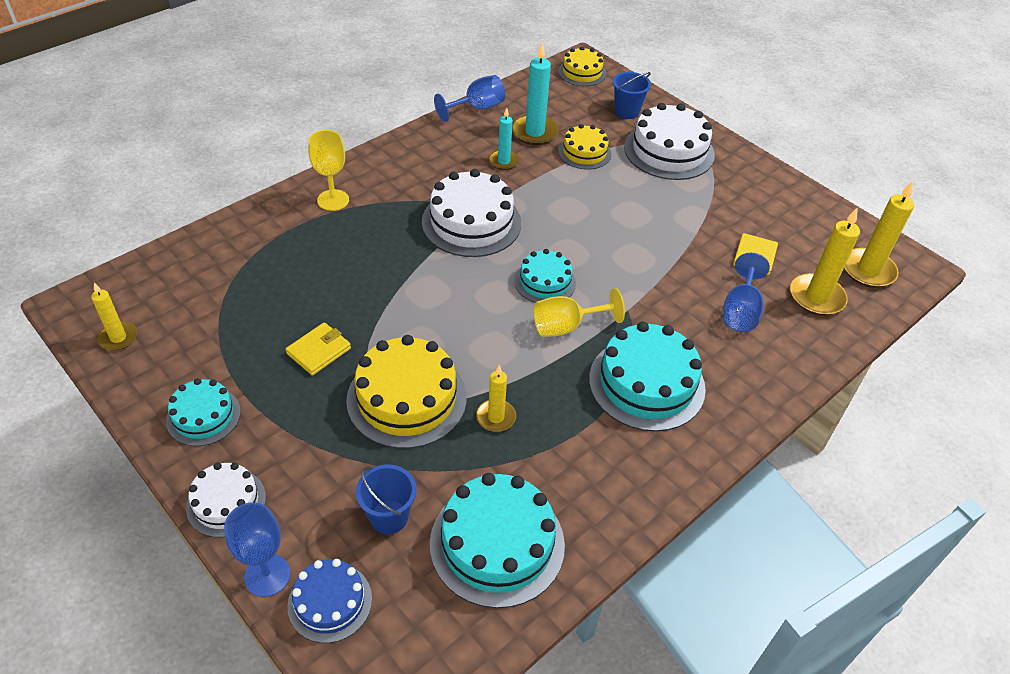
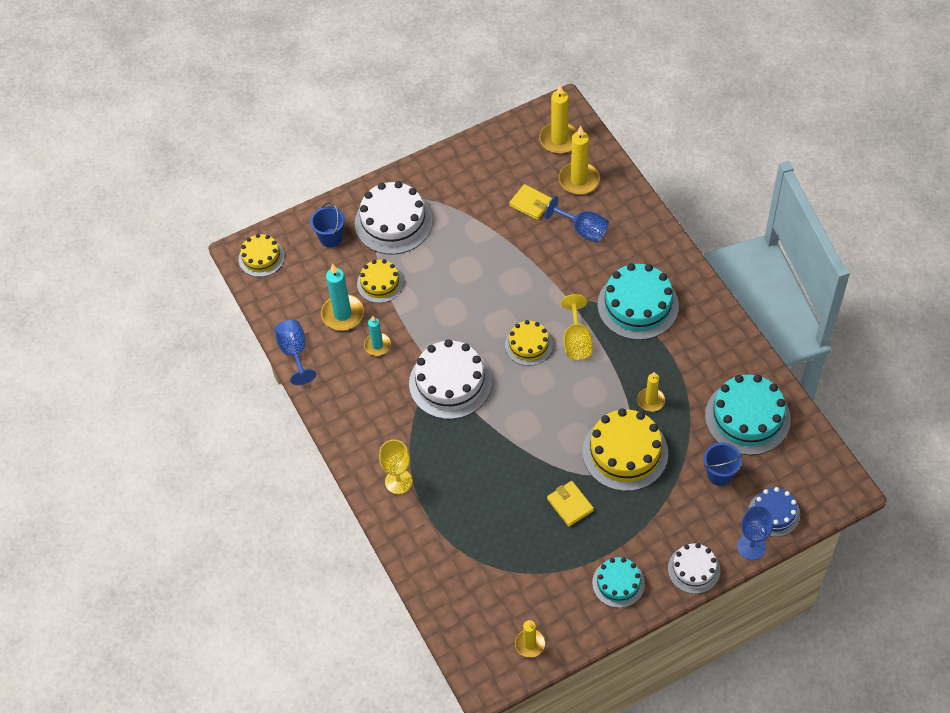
camera: 70 degrees left, 10 degrees up
turquoise cake [514,249,576,303] -> yellow cake [505,320,553,366]

